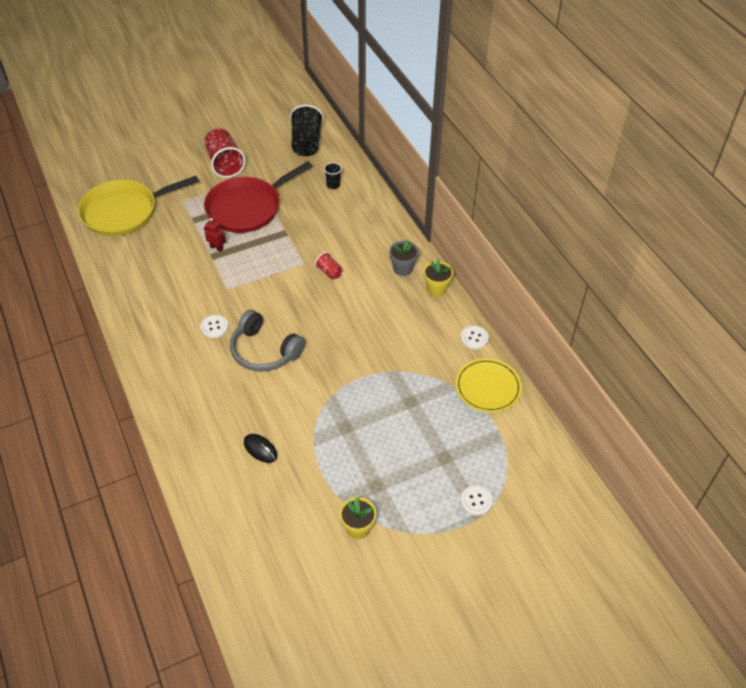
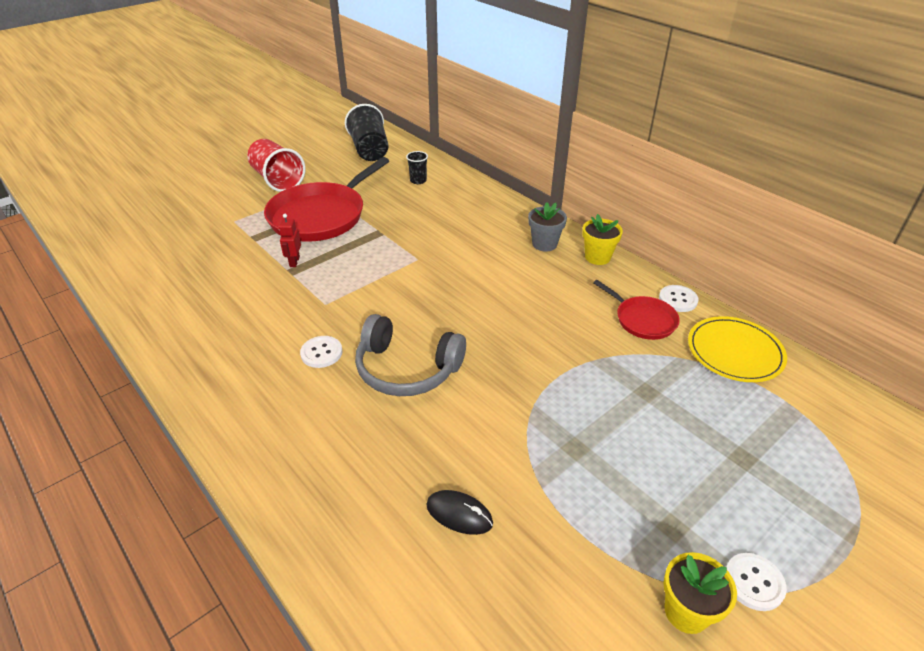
camera: 15 degrees left, 10 degrees down
yellow pan [78,176,199,236] -> none
red robot [204,218,226,252] -> red robot turned 105 degrees counterclockwise [279,214,301,267]
red cup [315,252,343,280] -> none
white button [461,485,493,516] -> white button moved to [726,553,787,611]
none -> red pan [593,280,680,340]

